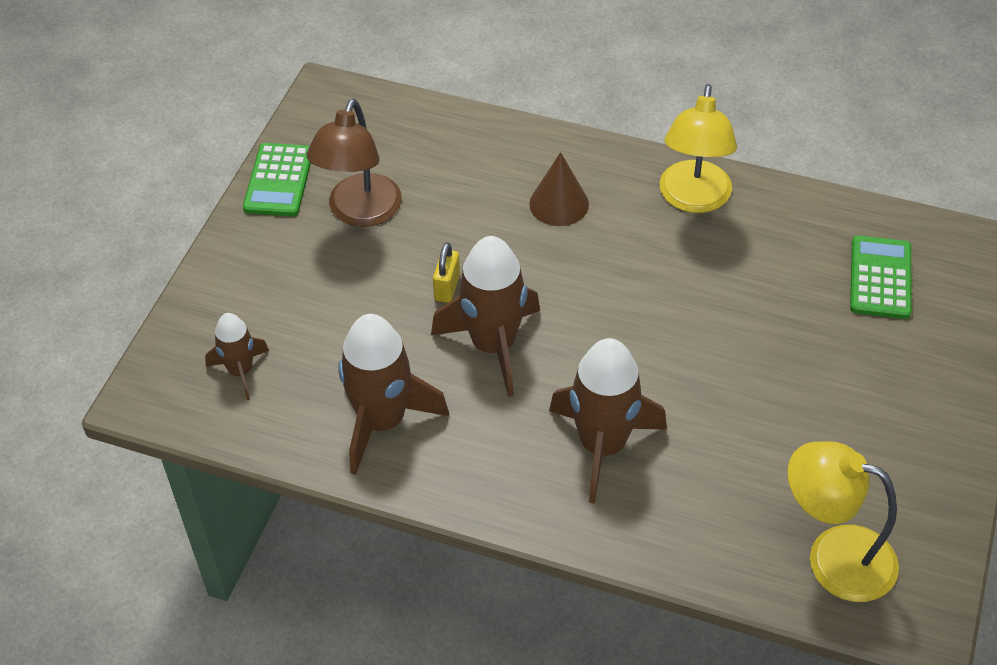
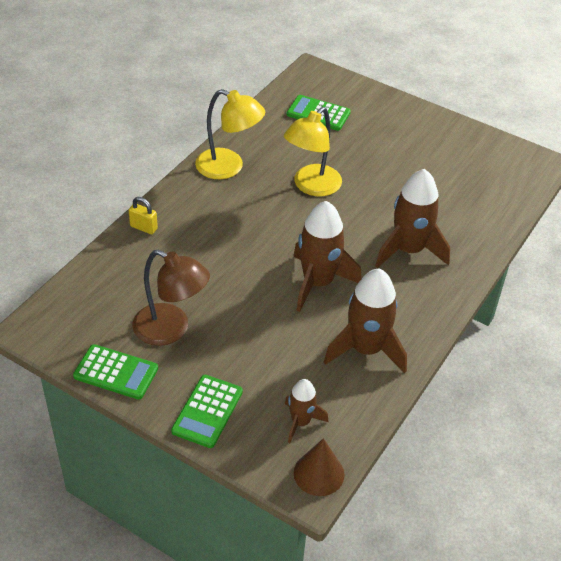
camera: 80 degrees left, 5 degrees down
yellow padlock [433,243,460,303] -> yellow padlock moved to [129,197,158,234]
brown cone [529,152,589,226] -> brown cone moved to [294,438,344,496]
yellow lamp [788,441,899,602] -> yellow lamp moved to [284,107,342,196]
none -> green calculator [171,375,243,448]

